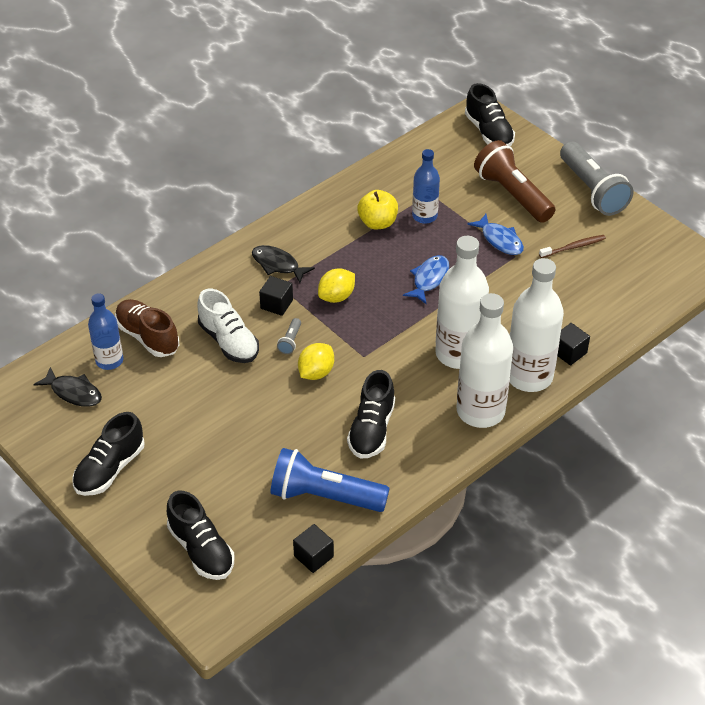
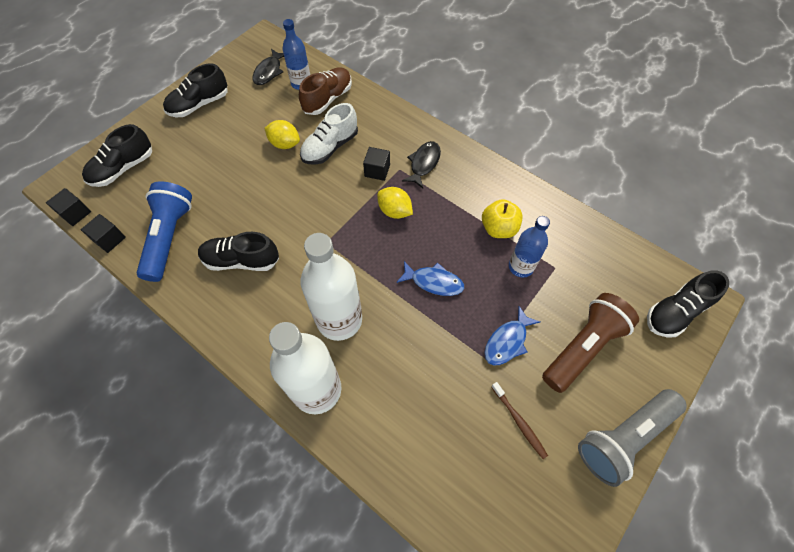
camera: 80 degrees right, 15 degrees up
black shoe [72,412,145,496] -> black shoe turned 60 degrees counterclockwise [163,63,227,117]
grey flashlight [277,318,301,354] -> none
yellow lemon [298,343,334,380] -> yellow lemon moved to [264,120,300,149]
white bottle [457,293,513,428] -> none
black cube [557,323,590,366] -> black cube moved to [46,188,91,226]

